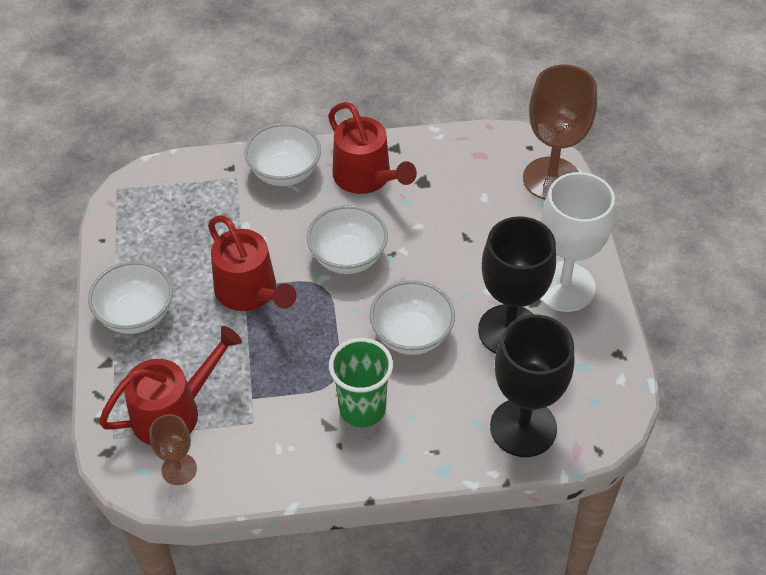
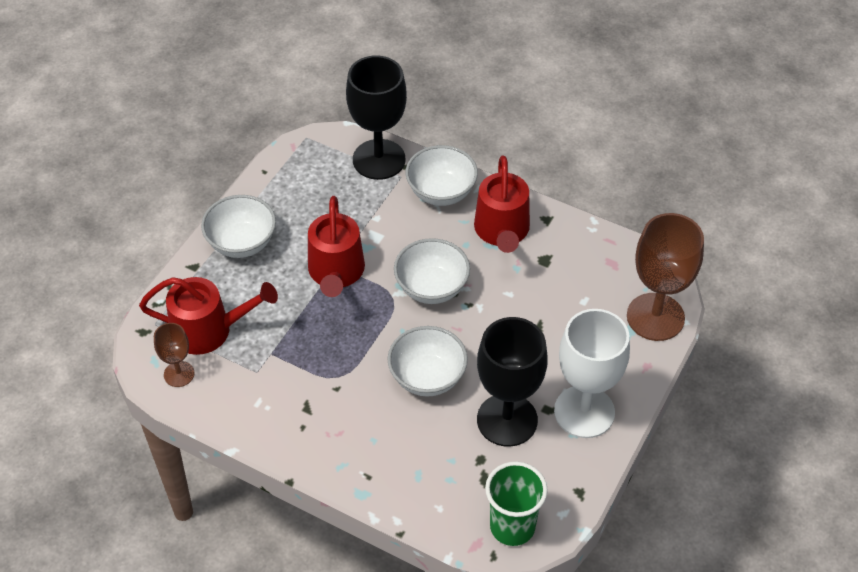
camera: 35 degrees right, 0 degrees up
green cup [329,338,393,427] -> green cup moved to [485,461,548,546]
black goblet [490,315,575,457] -> black goblet moved to [346,55,407,180]

